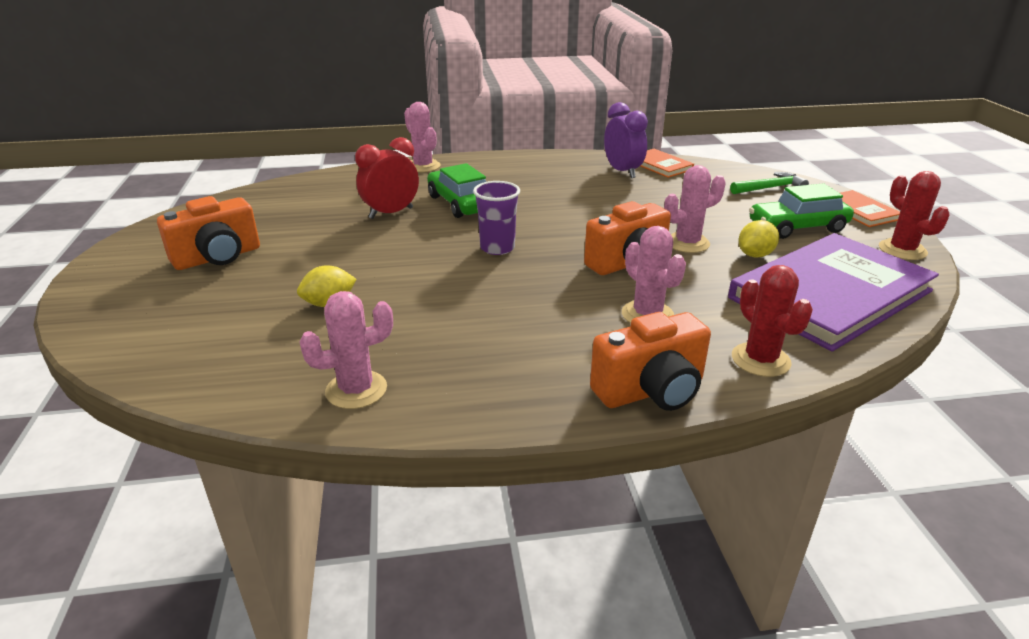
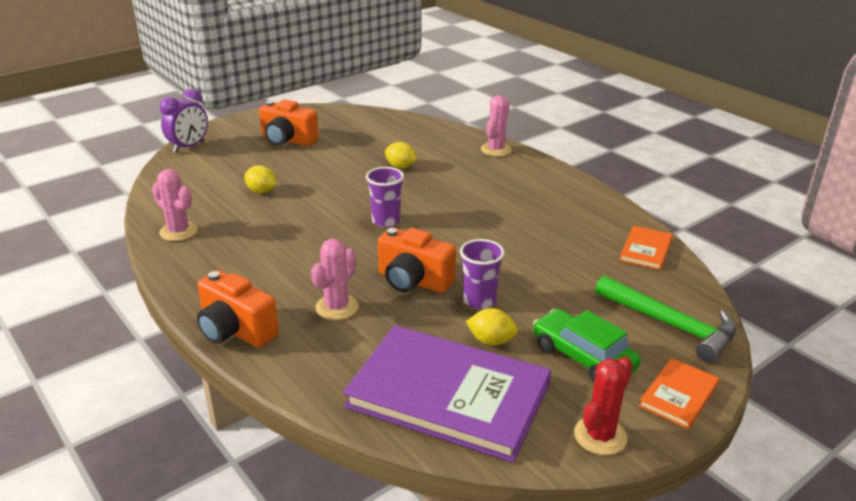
camera: 60 degrees right, 0 degrees up
red clock [355,137,419,219] -> yellow lemon [385,142,417,168]
green car [427,163,486,218] -> none
purple clock [604,102,648,178] -> purple clock moved to [160,89,208,153]
pink cactus [664,165,726,253] -> purple cup [460,239,505,309]
green hammer [730,172,809,194] -> green hammer [595,275,736,363], size x1.58
red cactus [732,265,813,377] -> none

